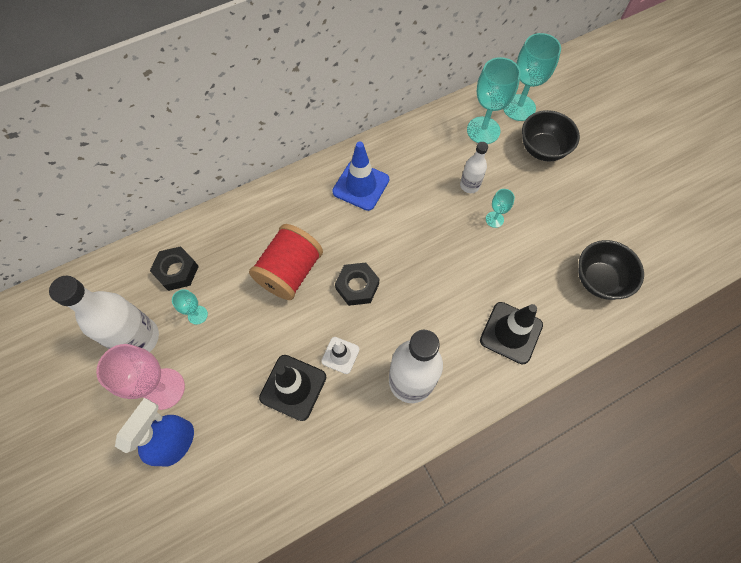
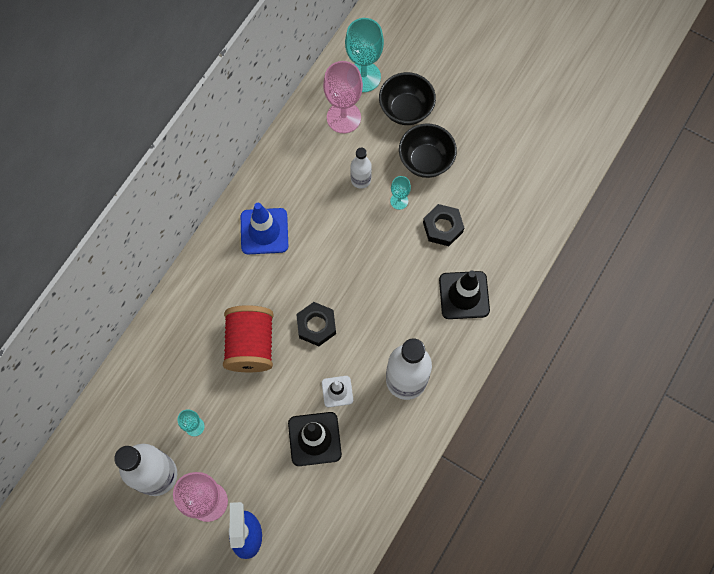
camera: 30 degrees left, 5 degrees up
black nut [150,246,199,291] -> black nut moved to [423,204,464,246]
turquoise goblet [467,57,521,144] -> pink goblet [323,61,363,133]
black bowl [578,240,644,300] -> black bowl moved to [399,123,457,178]

